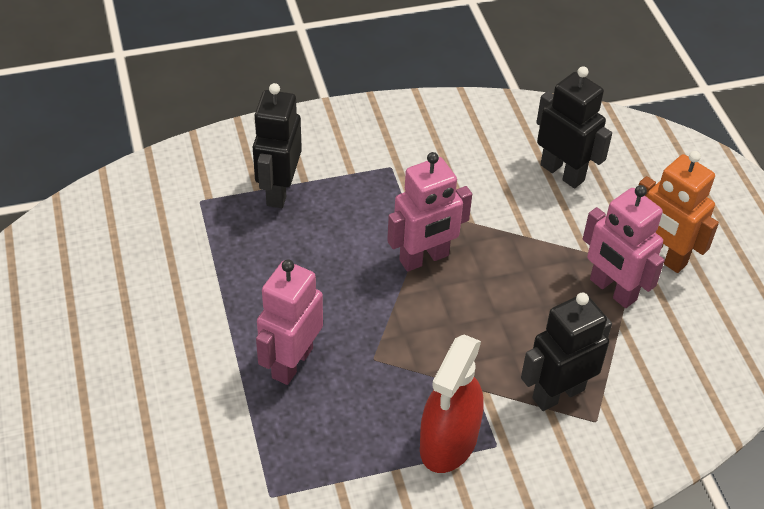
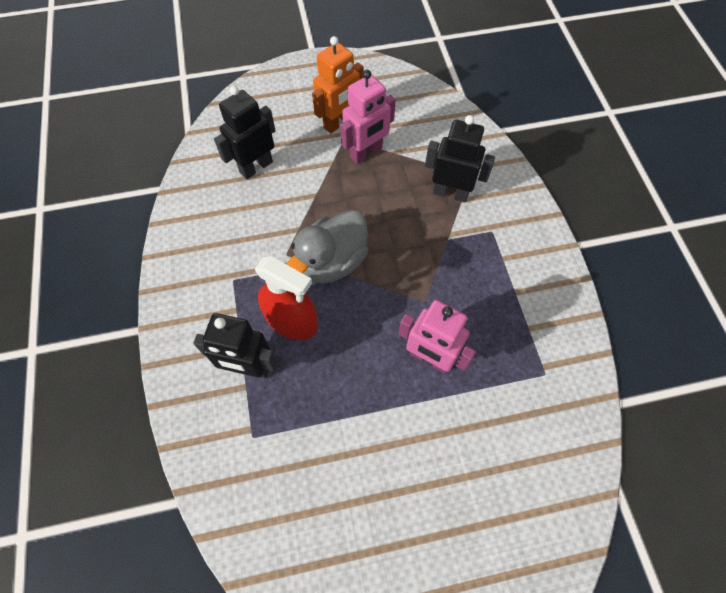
camera: 85 degrees left, 15 degrees up
pink robot [387,152,472,272] -> grey duck [287,210,368,284]
red spray bottle [420,334,484,473] -> red spray bottle moved to [255,256,318,340]
black robot [521,293,612,411] -> black robot turned 135 degrees clockwise [425,115,495,202]

